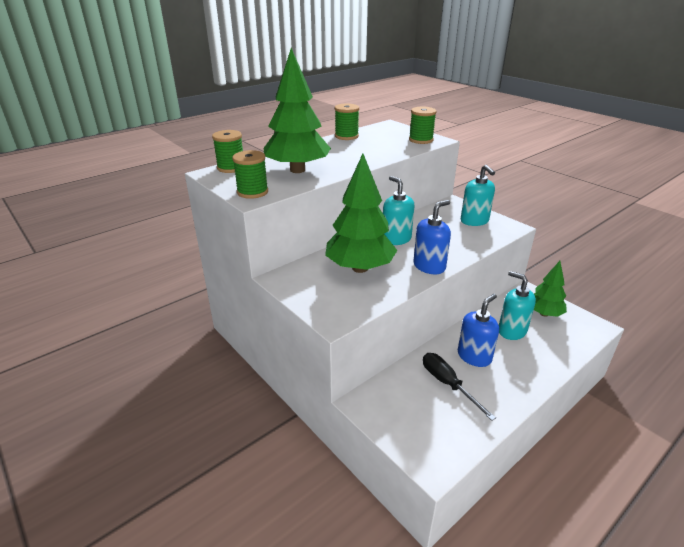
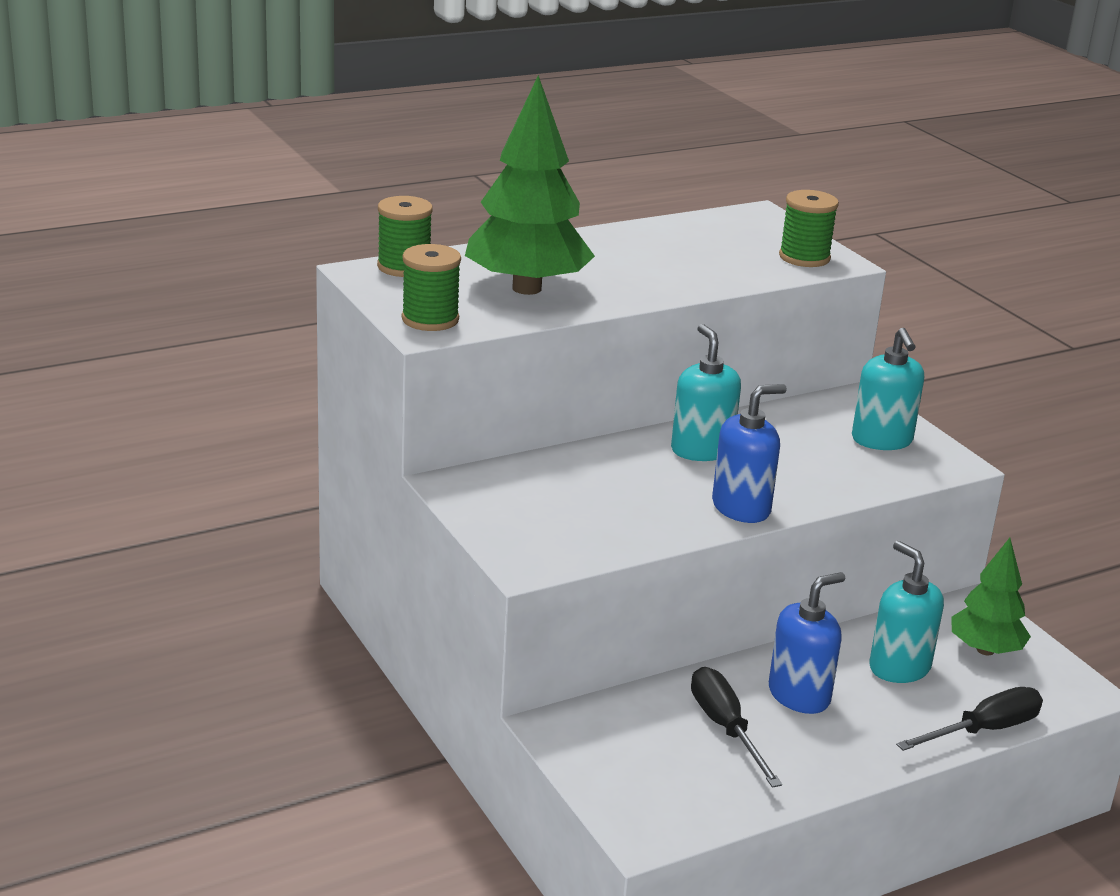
camera: 10 degrees right, 5 degrees down
green tree [325,154,397,273] -> none
green spool [335,104,359,140] -> none
none -> black screwdriver [896,687,1043,751]

